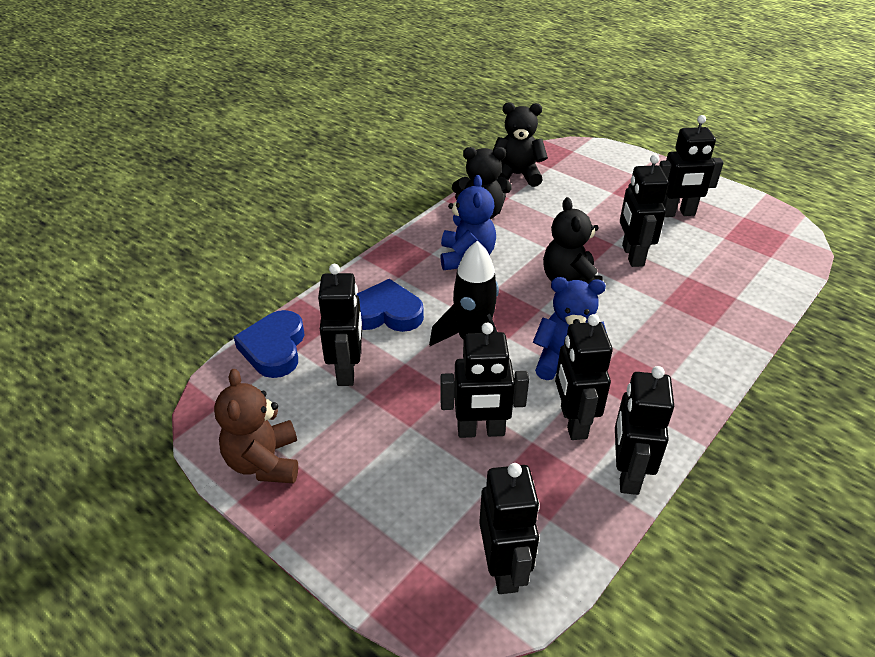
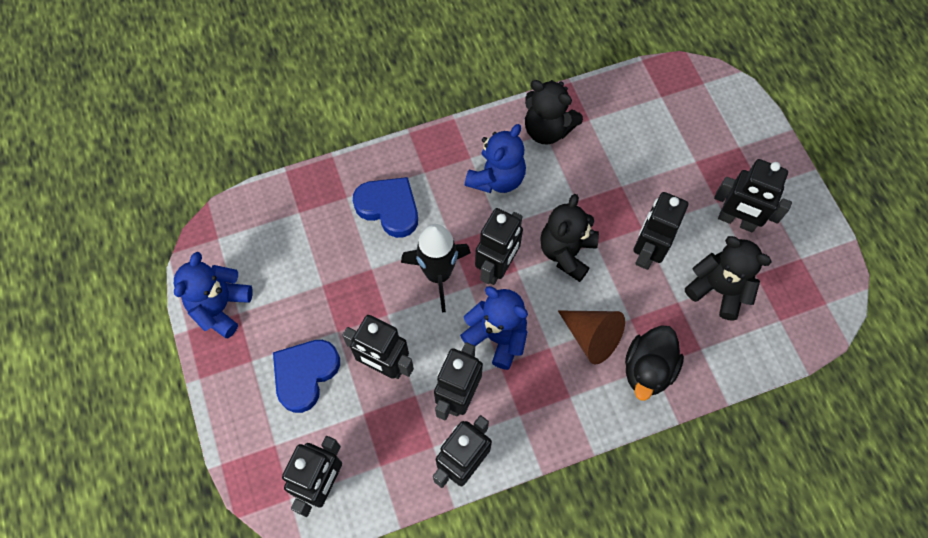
camera: 30 degrees right, 25 degrees up
brown teddy bear [214,369,298,483] -> blue teddy bear [174,252,253,338]
blue heart [234,310,305,378] -> blue heart moved to [273,340,340,413]
black robot [318,264,362,386] -> black robot moved to [475,208,523,285]
black teddy bear [493,102,548,187] -> black teddy bear moved to [685,236,772,321]
none -> brown cone [558,311,625,364]
none -> black duck [625,325,684,401]

